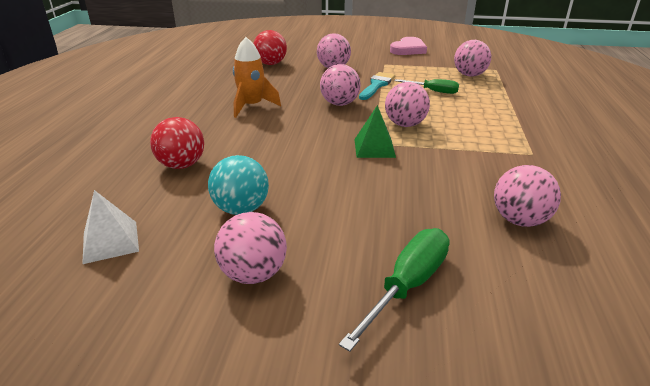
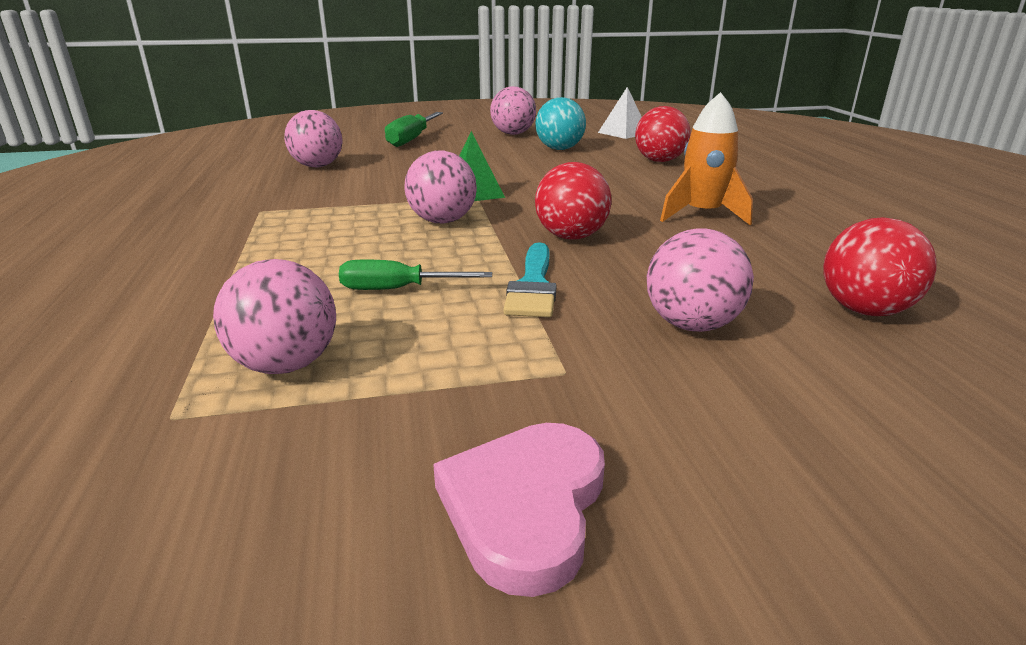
camera: 160 degrees right, 5 degrees down
pink ball [320,64,361,106] -> red ball [535,162,612,240]

